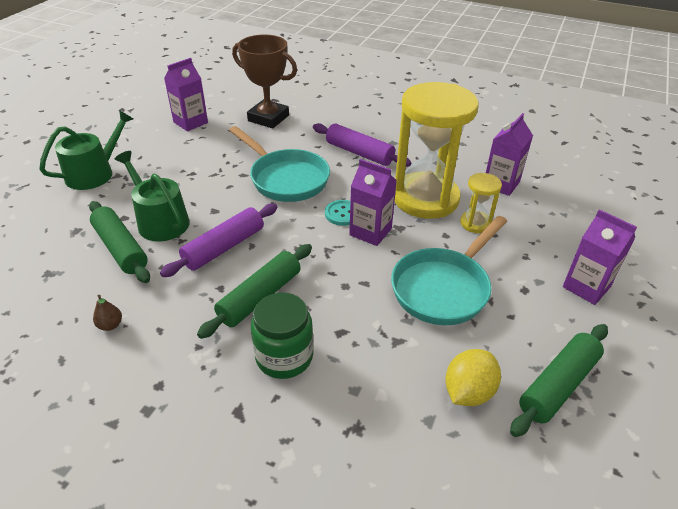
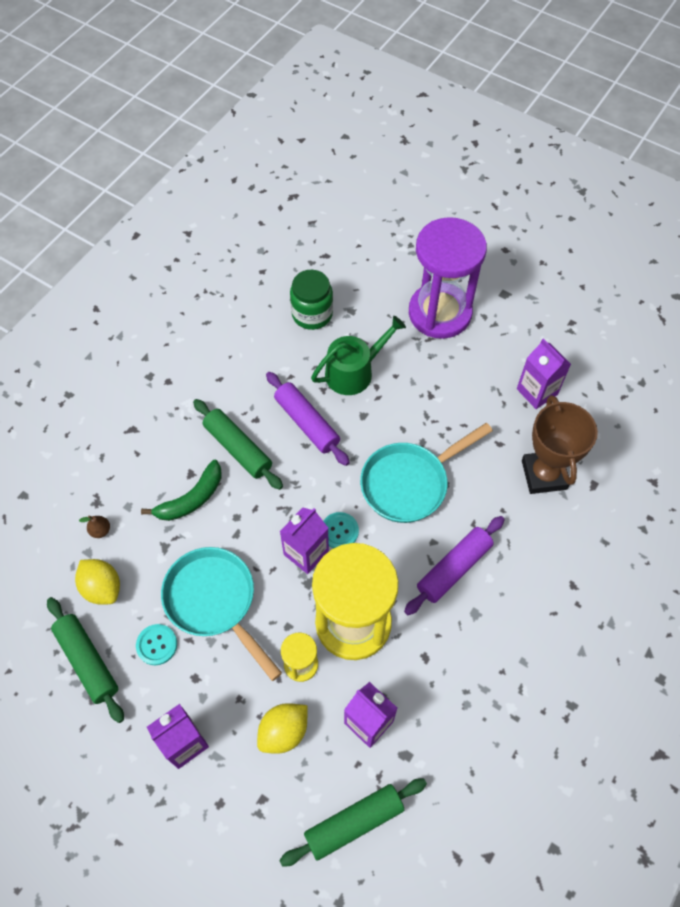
camera: 100 degrees right, 20 degrees up
green watering can [39,110,133,190] -> purple hourglass [409,217,487,339]
green rolling pin [89,201,150,283] -> green rolling pin moved to [279,778,427,867]
brown pear [93,295,122,331] -> brown pear moved to [79,516,110,538]
brown trophy [232,35,297,129] -> brown trophy turned 45 degrees counterclockwise [522,395,598,494]
green jar [251,292,313,379] -> green jar moved to [290,270,333,330]
none -> turquoise button [136,624,177,665]
none -> green banana [141,460,221,521]
none -> yellow lemon [257,703,308,754]

